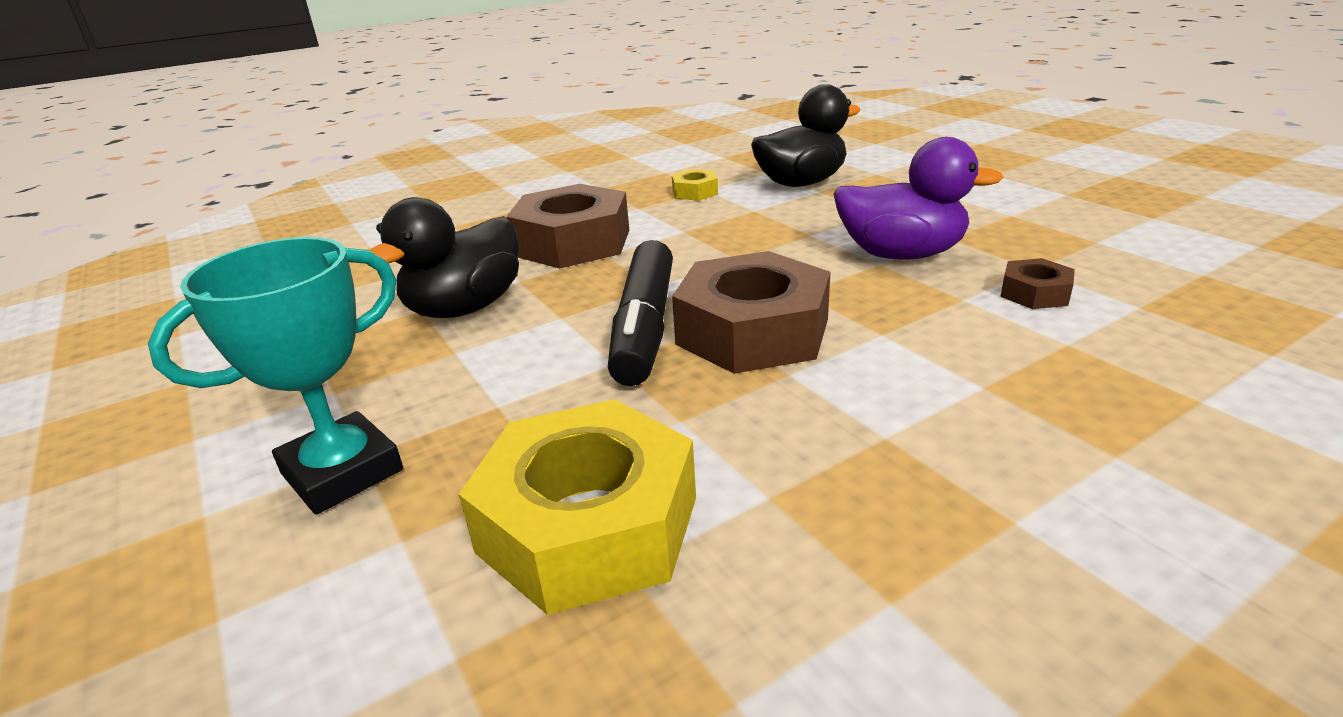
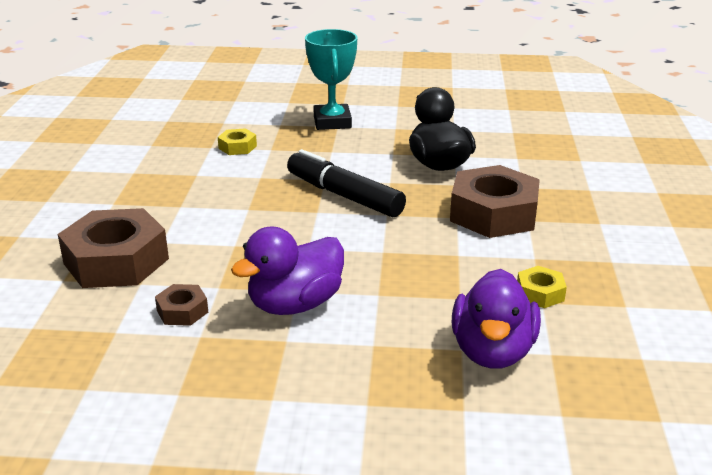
camera: 125 degrees right, 0 degrees up
yellow nut [459,399,696,615] -> yellow nut [218,128,257,155], size x0.46
brown nut [672,251,830,374] -> brown nut moved to [58,208,169,288]
black duck [751,84,861,187] -> purple duck [452,269,541,369]

